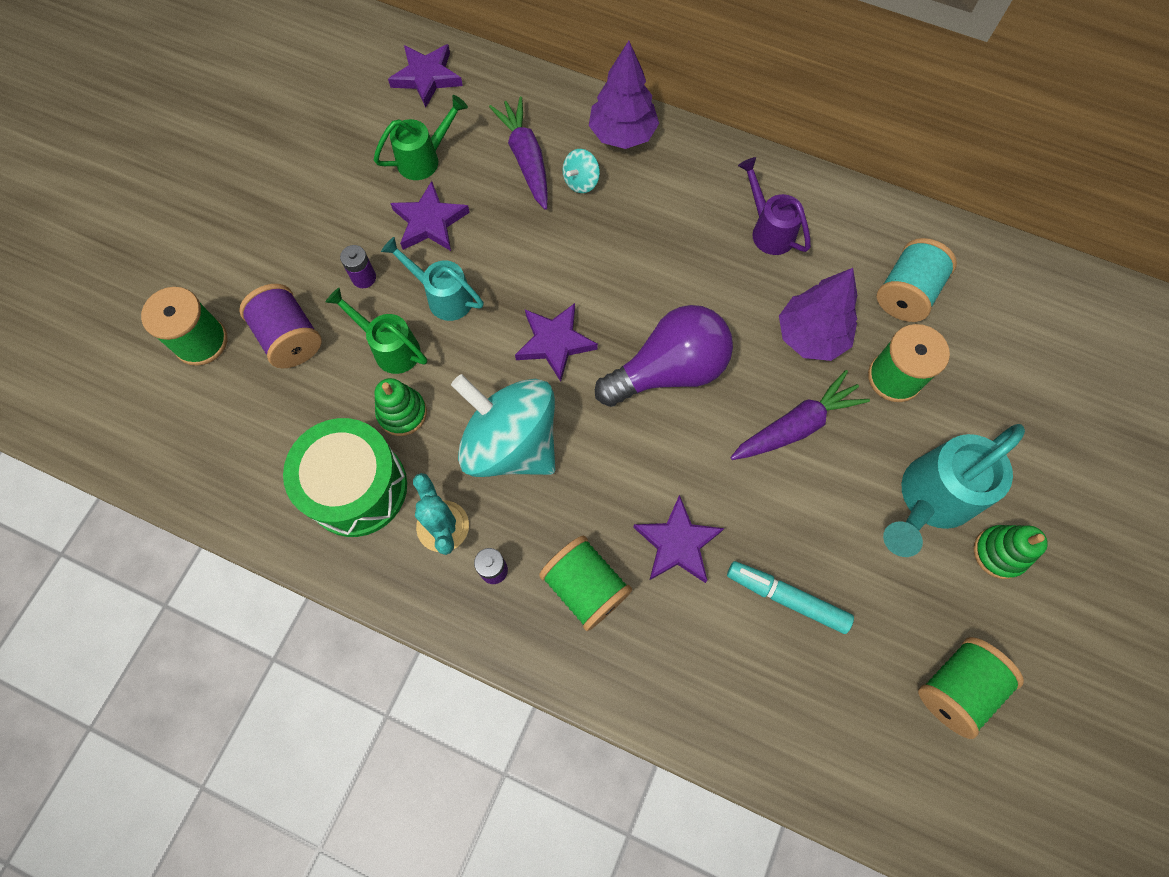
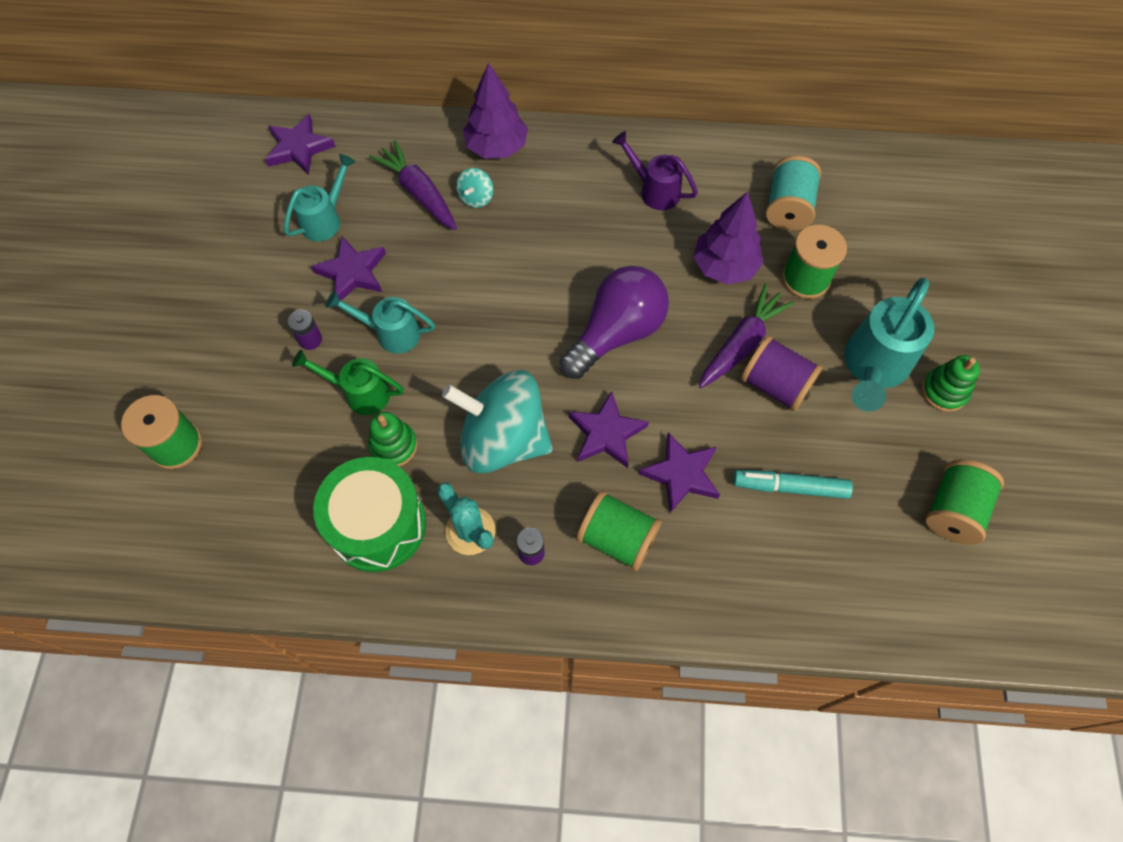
camera: 20 degrees left, 5 degrees down
purple spool [239,284,322,369] -> purple spool moved to [741,336,823,411]
green watering can [374,95,468,180] -> turquoise watering can [284,154,356,241]
purple star [515,303,598,382] -> purple star moved to [568,391,649,468]

